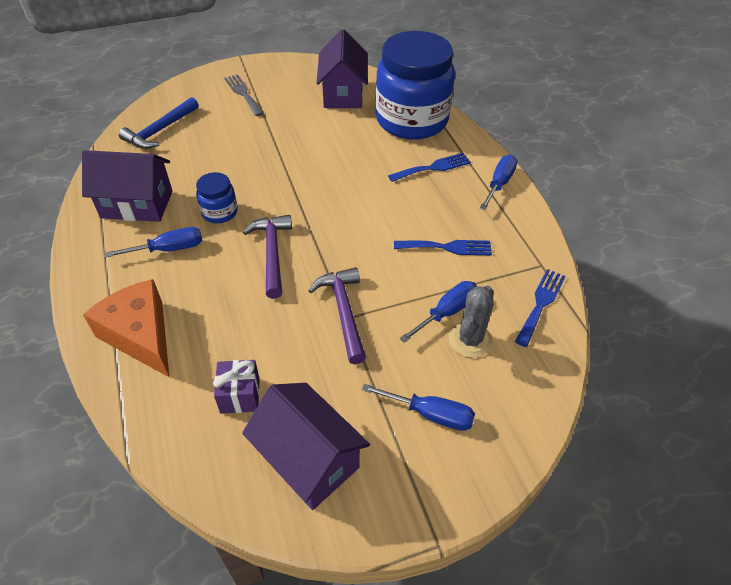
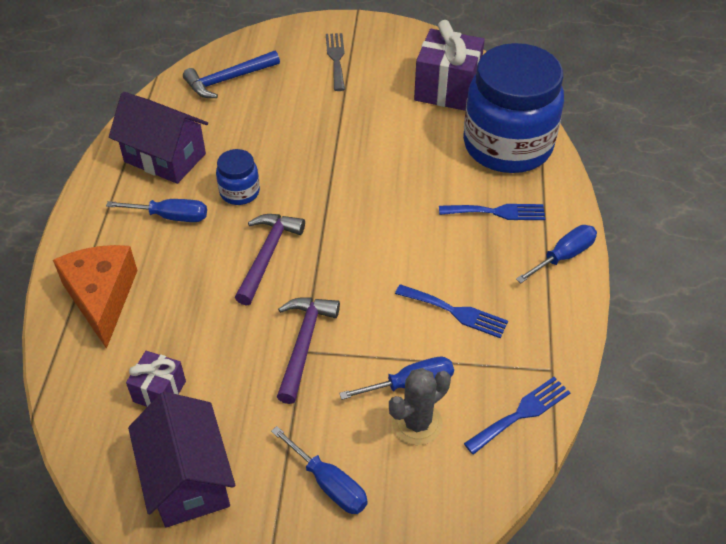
camera: 25 degrees right, 0 degrees up
purple house [317,29,368,108] -> purple gift [414,20,485,111]

